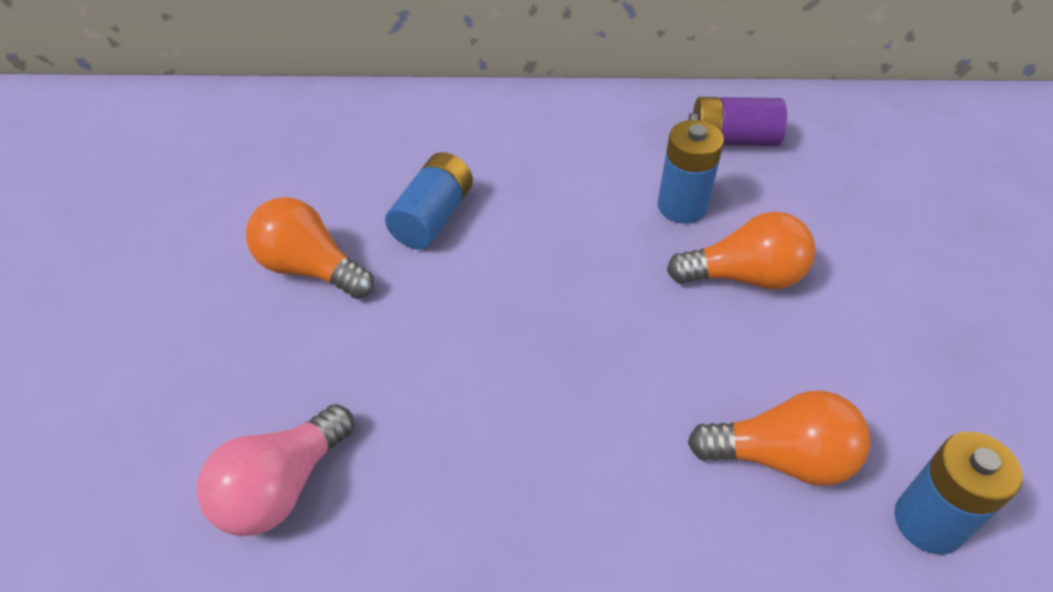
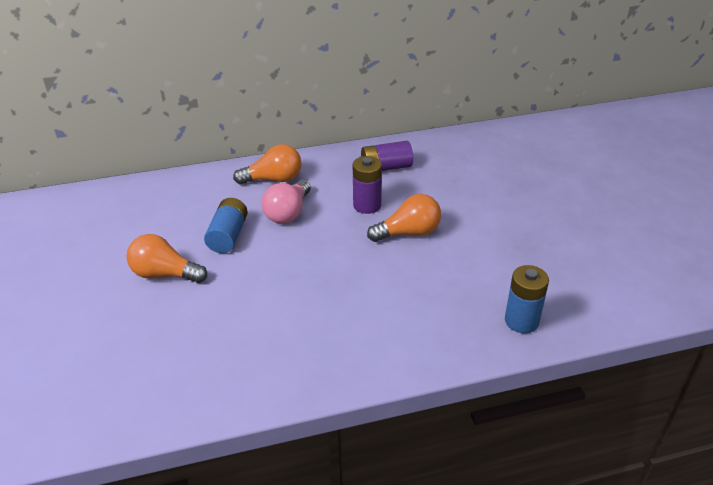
camera: 15 degrees left, 10 degrees down
pink light bulb [197,404,354,536] -> pink light bulb moved to [261,180,311,224]
blue battery [658,120,724,224] -> purple battery [353,156,382,214]
orange light bulb [688,391,870,486] -> orange light bulb moved to [233,144,302,184]

